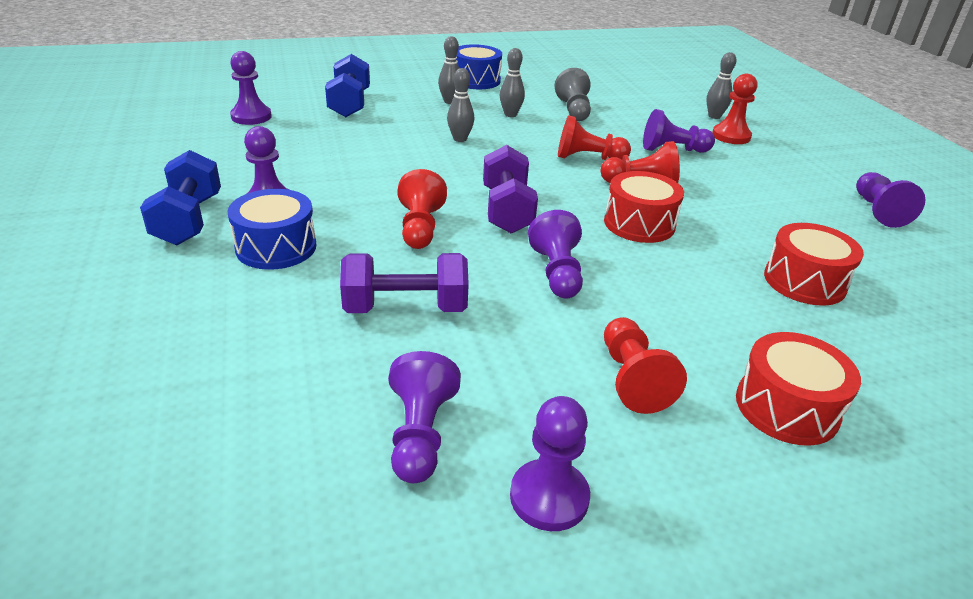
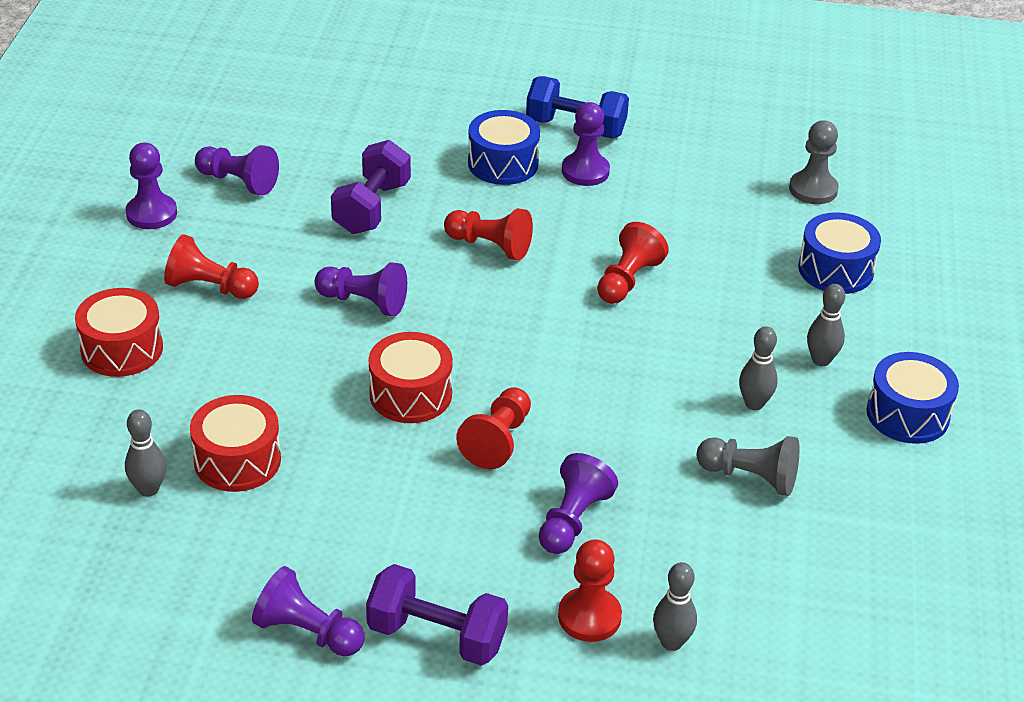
camera: 115 degrees right, 5 degrees up
purple pawn [230,51,272,125] -> grey pawn [789,120,839,204]
blue dumbbell [325,54,370,117] -> blue drum [798,212,881,294]
grey bowling pin [447,68,474,142] -> grey bowling pin moved to [125,409,166,497]
purple dumbbell [483,145,538,233] -> purple dumbbell moved to [366,564,508,666]
red pawn [558,115,631,160] -> red pawn moved to [597,222,669,304]

